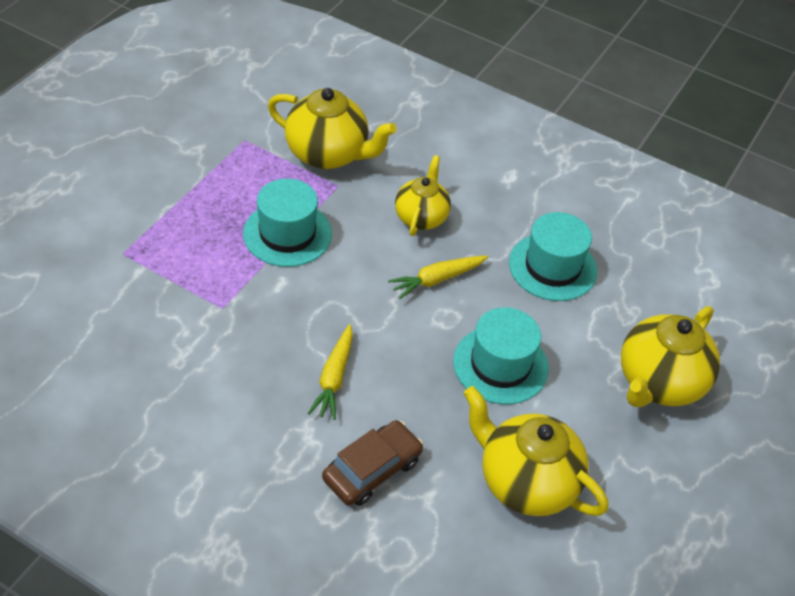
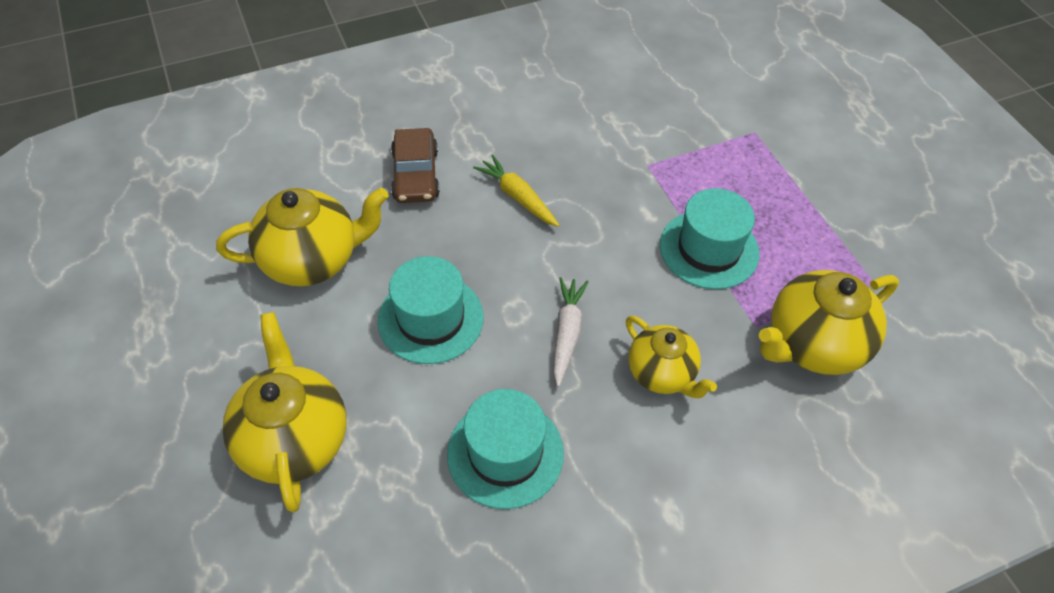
camera: 130 degrees right, 5 degrees up
yellow carrot [388,256,488,299] -> white carrot [553,277,589,387]

